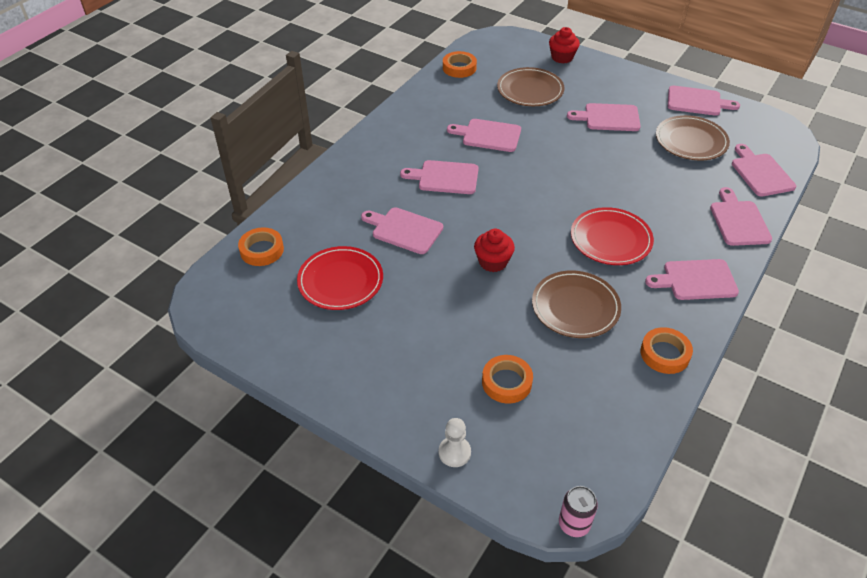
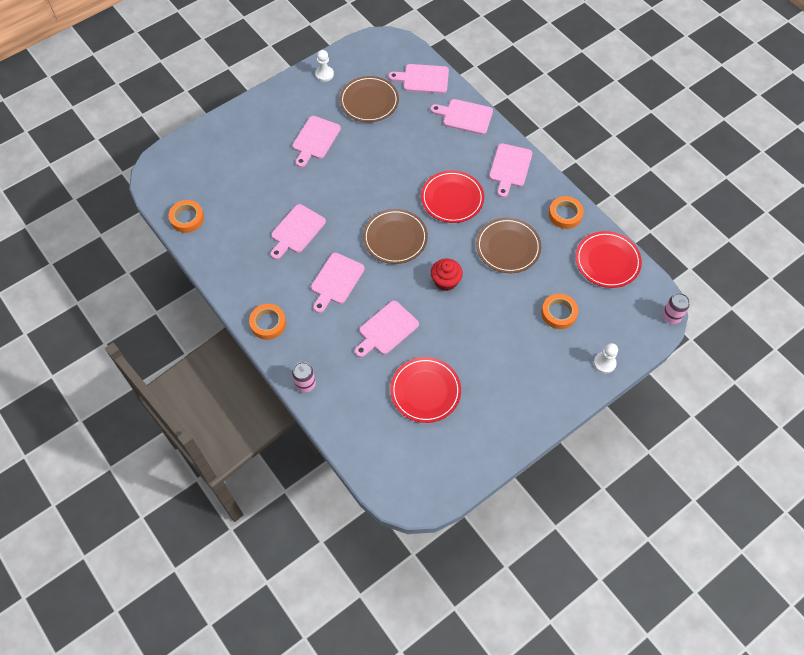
camera: 70 degrees left, 15 degrees up
orange tape [238,227,284,266] -> orange tape moved to [249,304,286,340]
brown plate [497,67,564,106] -> brown plate moved to [363,209,428,264]
red cupcake [549,27,580,63] -> none
pink cutting board [668,86,740,116] -> white pawn [315,50,334,82]
none -> pink can [292,362,316,393]
none -> red plate [575,231,642,288]

